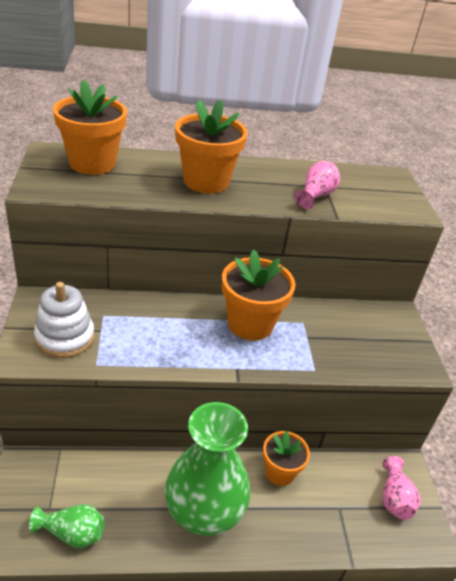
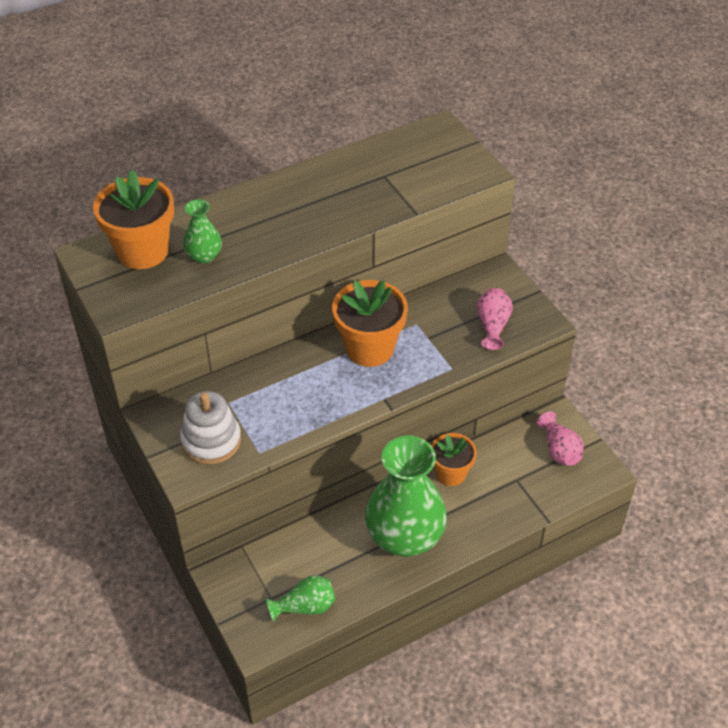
camera: 20 degrees left, 10 degrees up
orange flower pot [175,100,247,194] -> none
pink vase [295,161,340,209] -> pink vase moved to [477,288,513,350]
none -> green vase [183,199,222,264]

